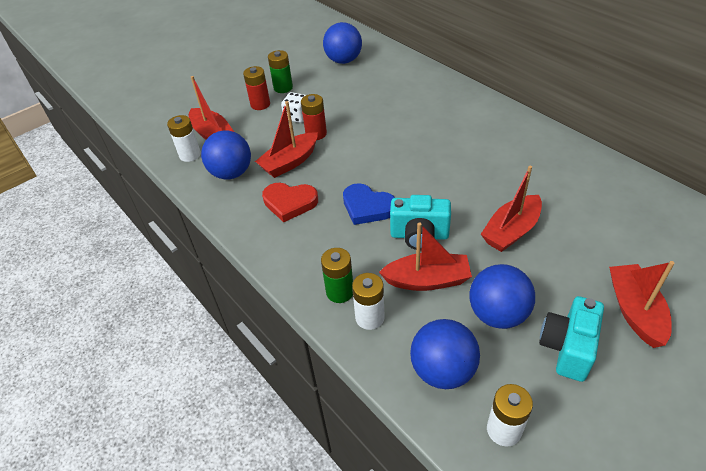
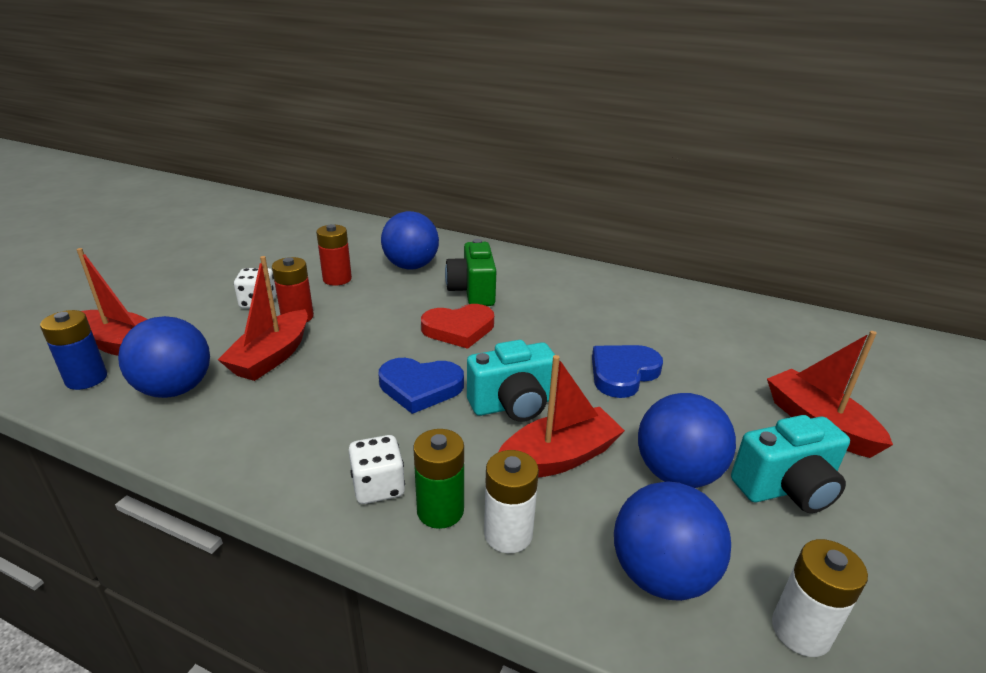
camera: 30 degrees left, 15 degrees down
white battery [167,115,201,162] -> blue battery [40,310,107,390]
red battery [243,66,270,110] -> red battery moved to [316,224,352,286]
red heart [262,183,318,222] -> red heart moved to [421,304,494,349]
green battery [268,50,293,93] -> none
blue ball [323,22,362,64] -> blue ball moved to [381,211,439,270]
red boat [481,166,542,252] -> blue heart [592,345,663,398]
turquoise camera [539,296,604,382] -> turquoise camera turned 105 degrees counterclockwise [731,415,850,513]
none -> white dice [348,435,405,504]
none -> green camera [445,239,496,306]

